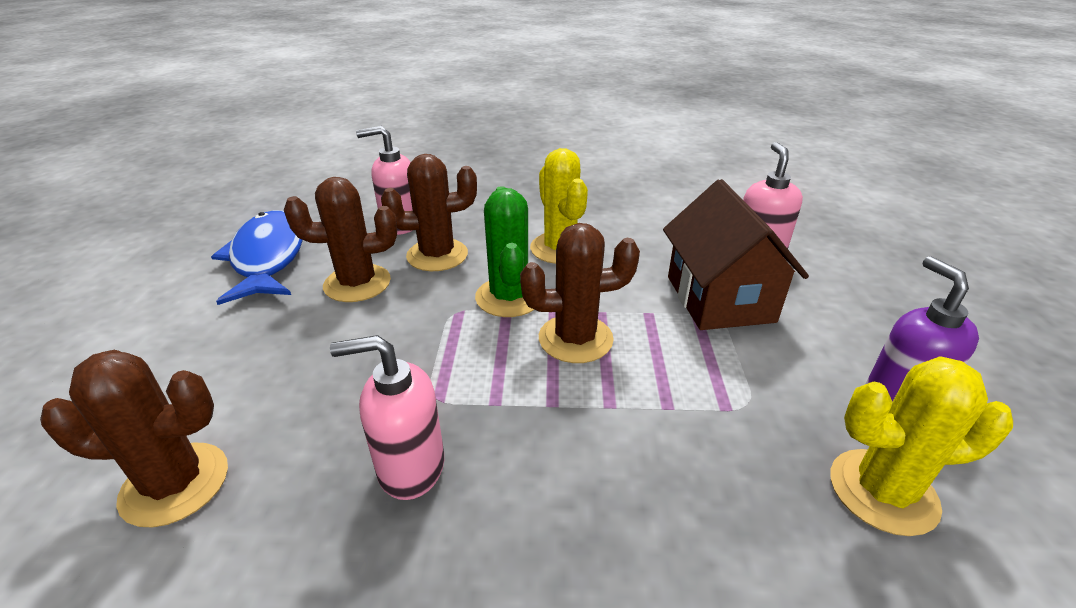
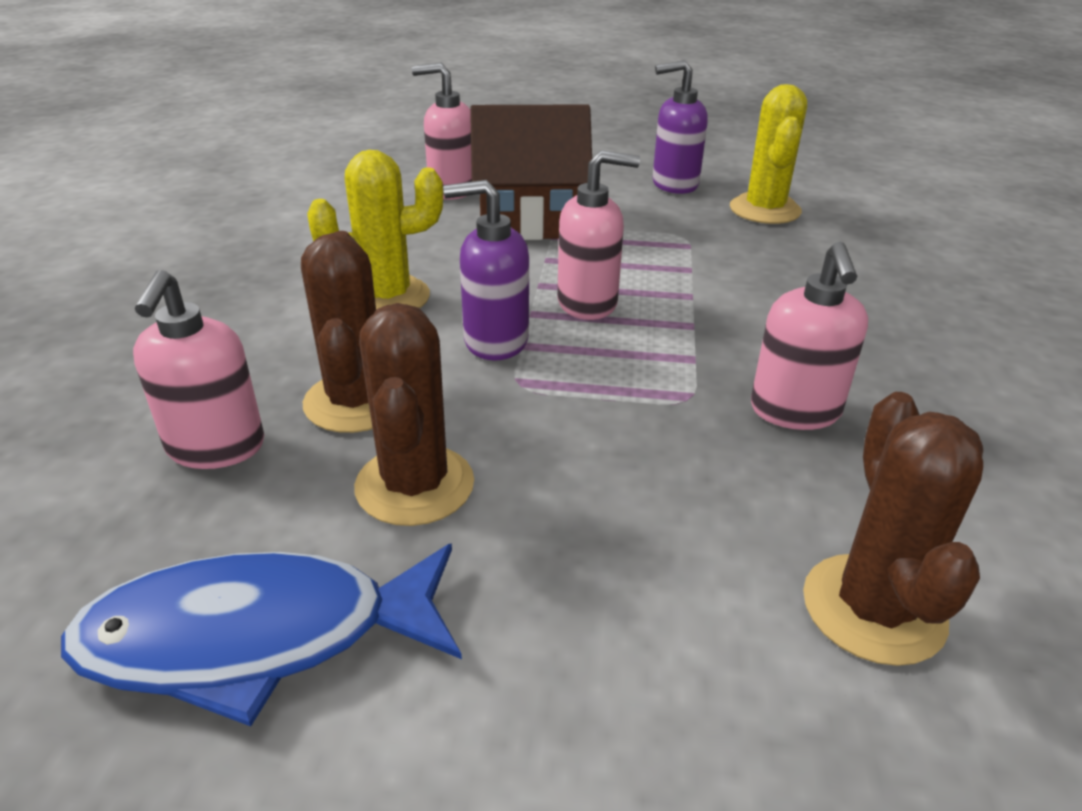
camera: 85 degrees left, 0 degrees up
green cactus [475,186,534,317] -> purple soap dispenser [443,180,529,361]
brown cactus [520,223,640,363] -> pink soap dispenser [557,150,640,320]

